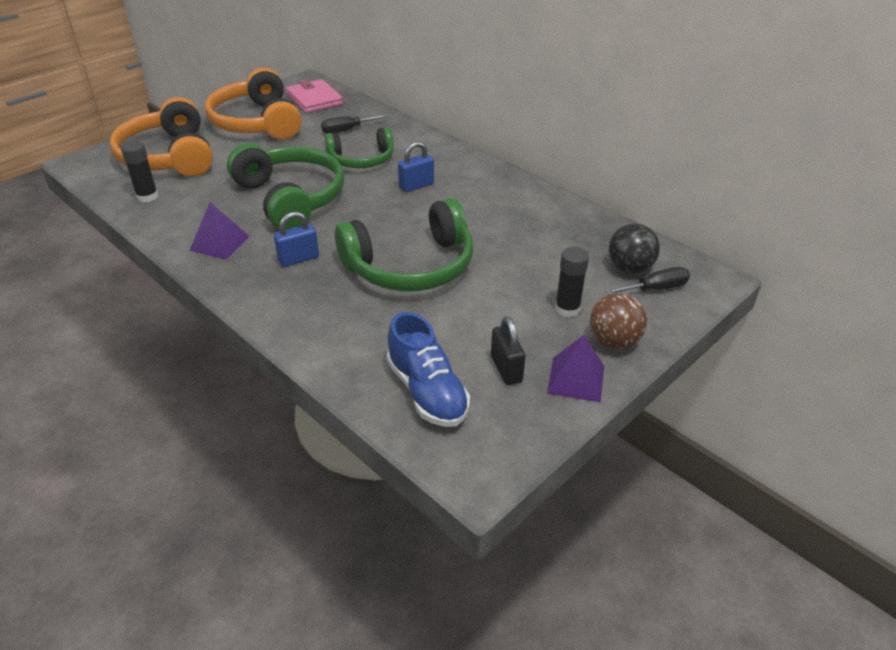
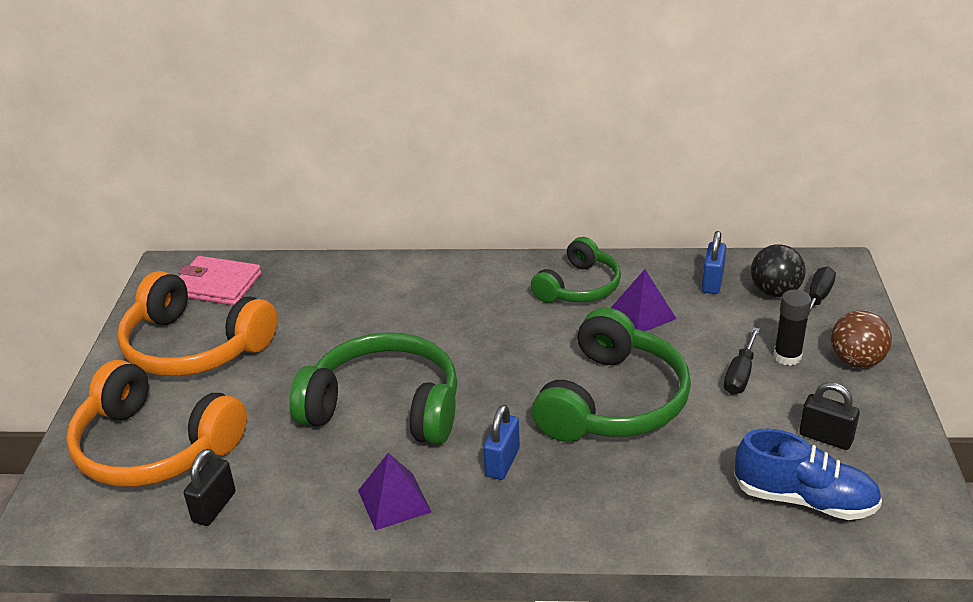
camera: 40 degrees left, 5 degrees down
black glue stick [121,141,158,202] -> black padlock [184,449,236,526]
black screwdriver [321,114,388,134] -> black screwdriver moved to [724,327,760,395]
green headphones [325,127,394,168] -> green headphones moved to [531,237,621,303]
blue padlock [398,142,434,192] -> blue padlock moved to [702,231,726,294]
purple pyramid [547,335,604,403] -> purple pyramid moved to [611,269,676,331]

